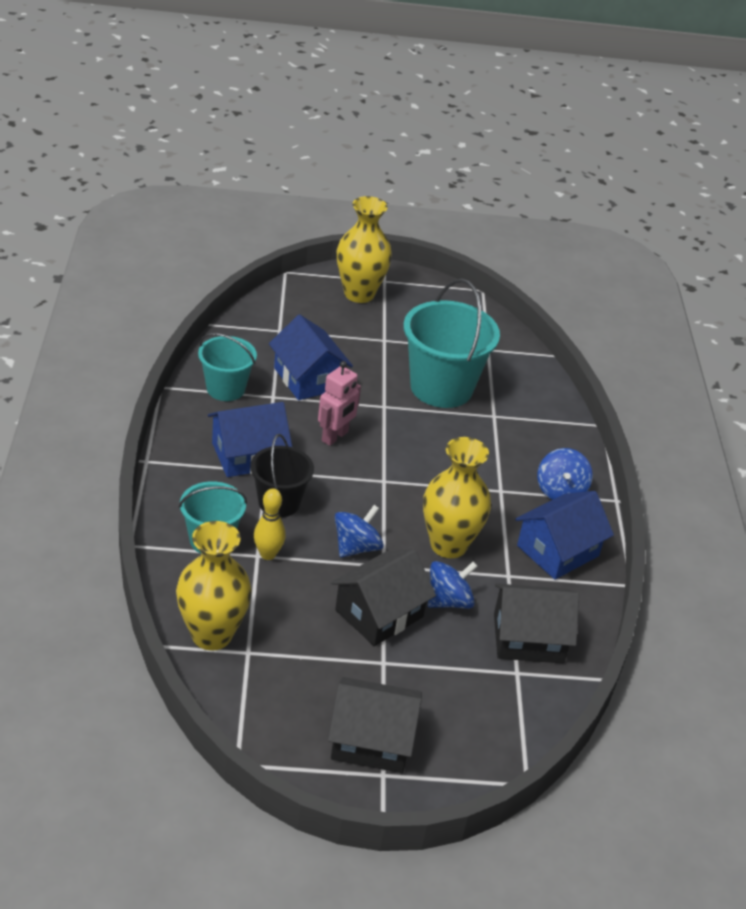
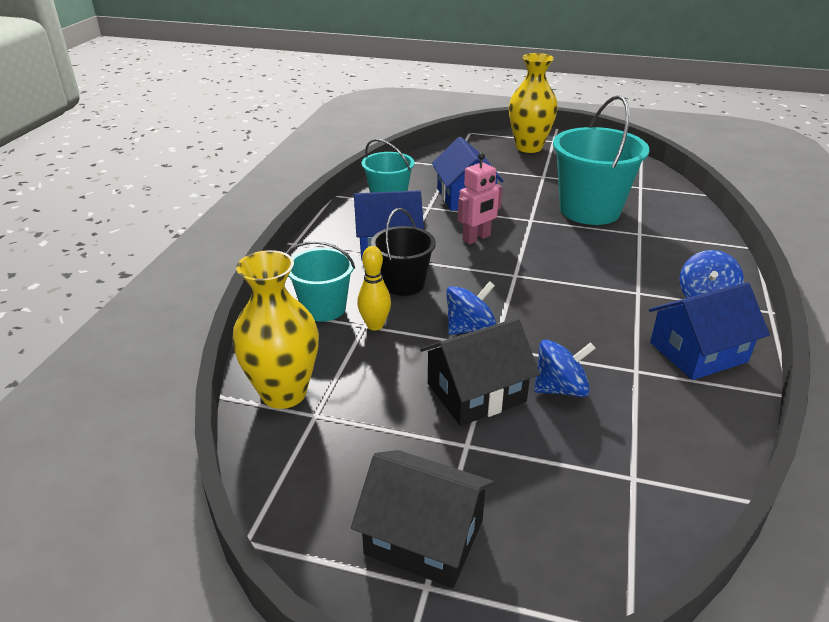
camera: 20 degrees right, 5 degrees down
yellow vase [423,437,491,558] -> none
black house [494,583,579,663] -> none

